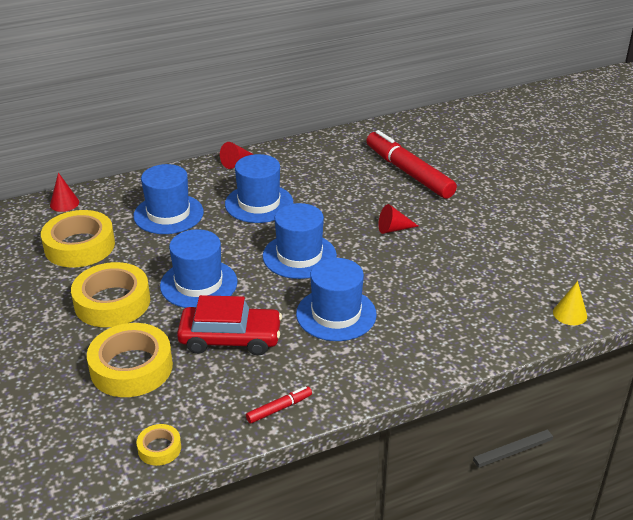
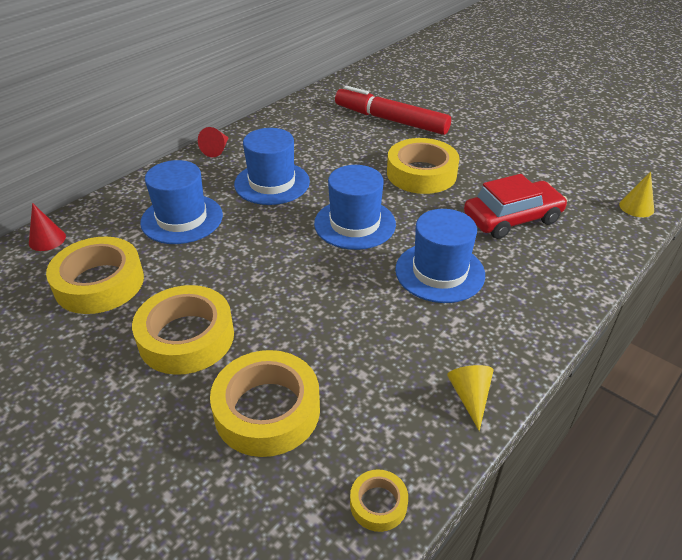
camera: 25 degrees left, 5 degrees up
blue hat [160,229,238,308] -> none
red car [177,295,282,355] -> red car moved to [464,174,568,239]
red marker [246,386,312,424] -> yellow cone [447,365,494,431]
red cone [378,204,418,234] -> yellow tape [387,138,459,194]

